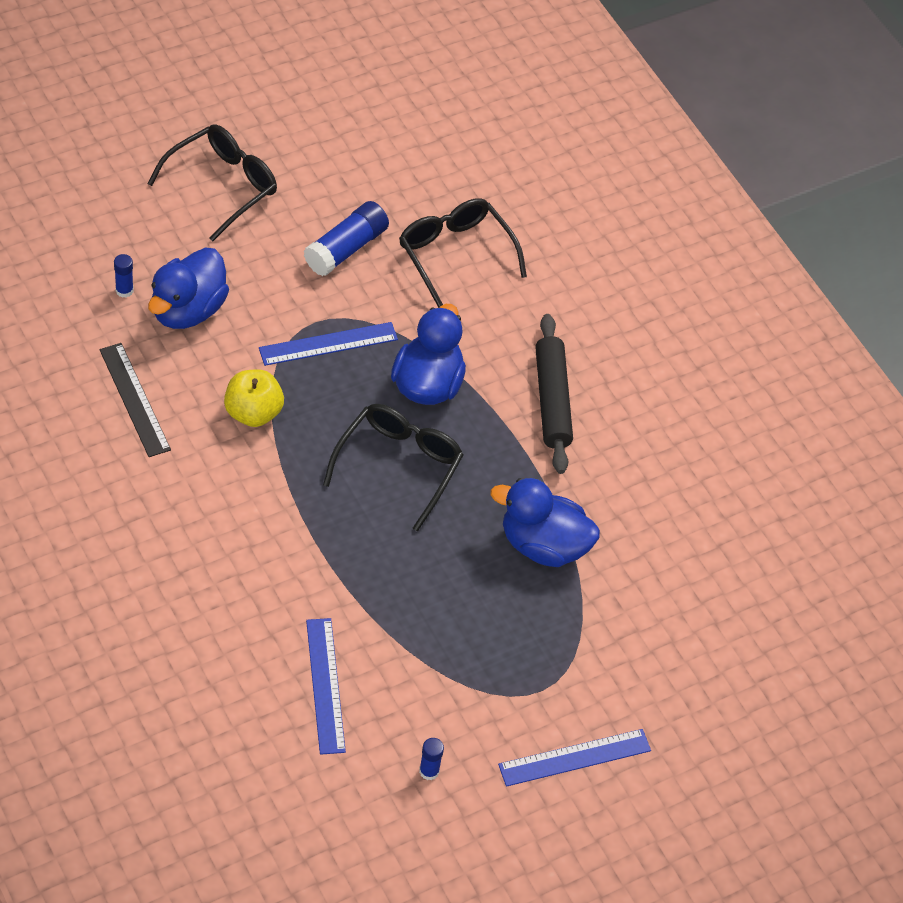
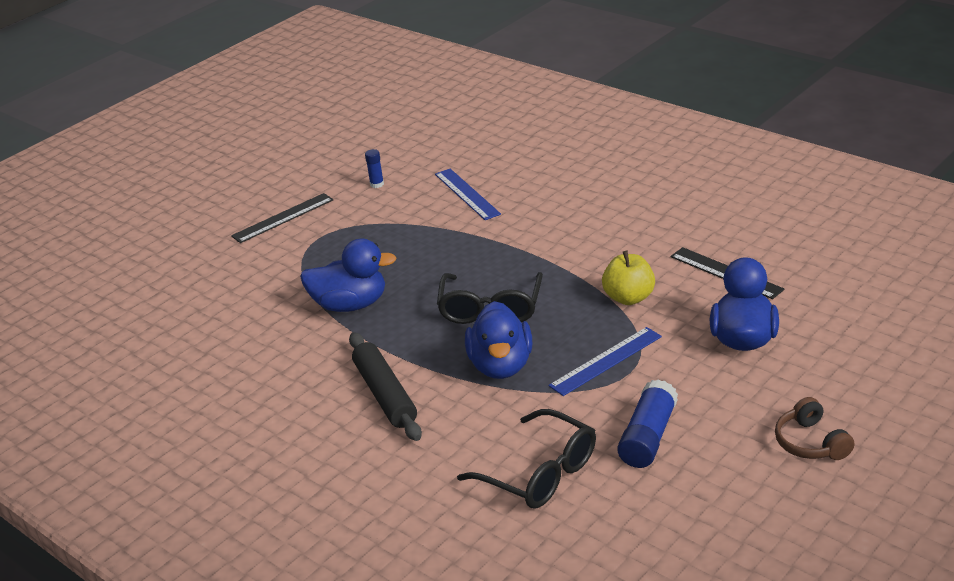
camera: 170 degrees right, 20 degrees down
blue glue stick [114,254,134,298] -> none
black glasses [147,125,277,241] -> brown headphones [775,397,855,460]
blue ruler [498,729,651,787] -> black ruler [231,193,333,243]

